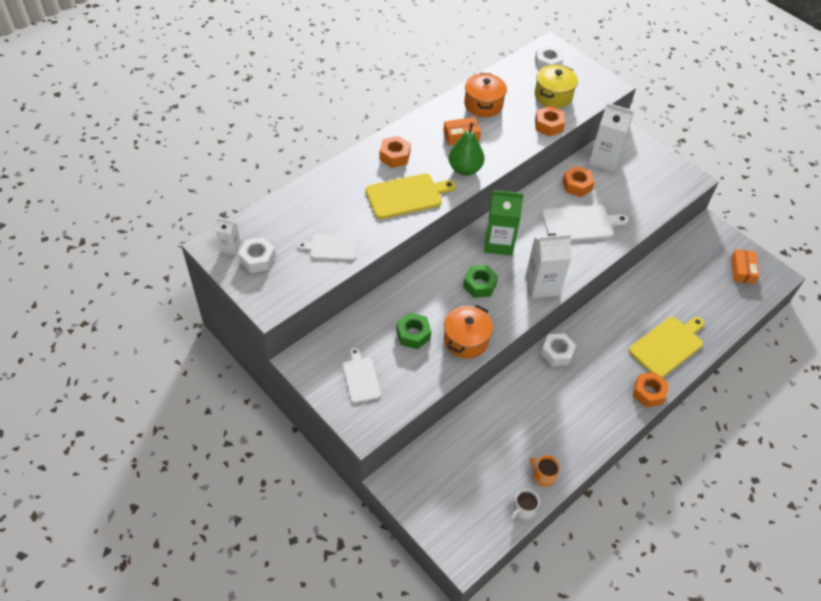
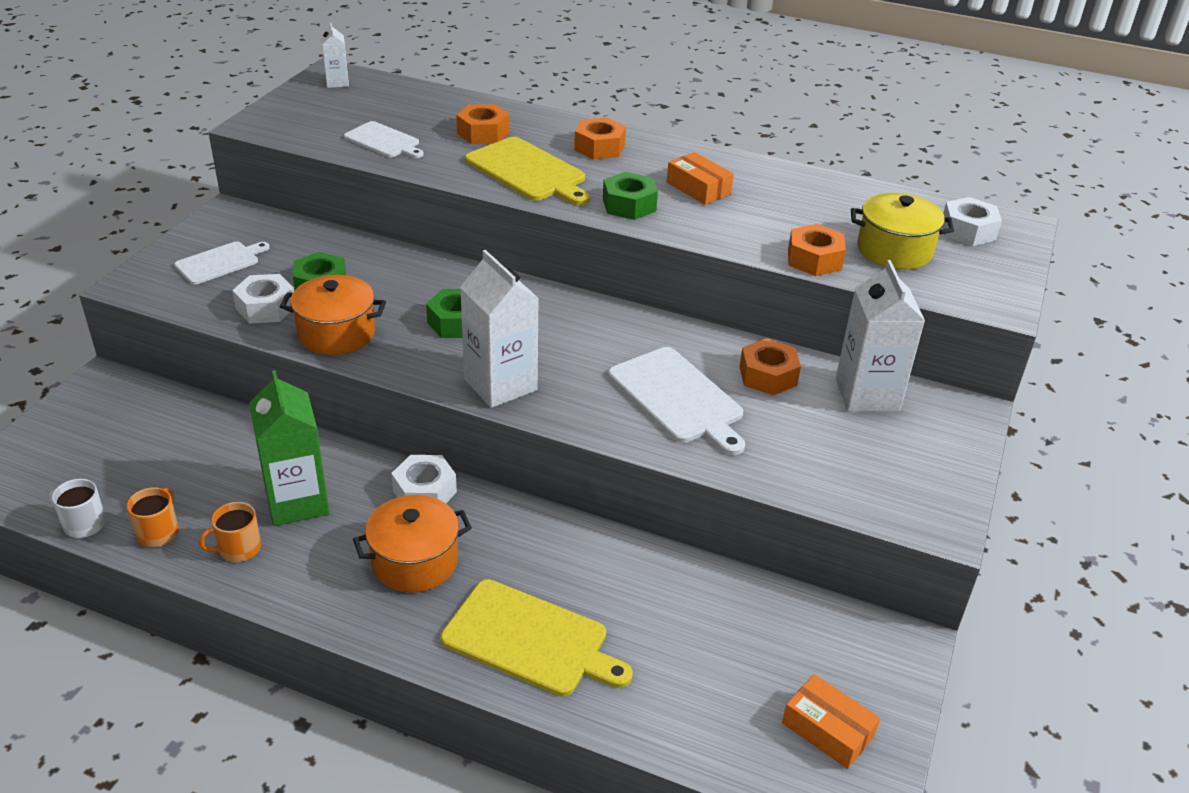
camera: 65 degrees right, 15 degrees down
white nut [238,237,276,273] -> white nut moved to [232,274,294,324]
white cutting board [298,235,358,260] -> white cutting board turned 150 degrees clockwise [344,121,424,158]
green pear [449,122,484,176] -> green nut [603,172,658,220]
orange pot [464,73,507,117] -> orange pot moved to [353,495,472,593]
green carton [484,190,524,256] -> green carton moved to [249,370,330,526]
orange nut [633,372,669,407] -> orange nut moved to [456,104,509,144]
orange box [731,249,759,284] -> orange box turned 60 degrees clockwise [782,674,880,769]
none -> orange mug [199,502,261,562]

